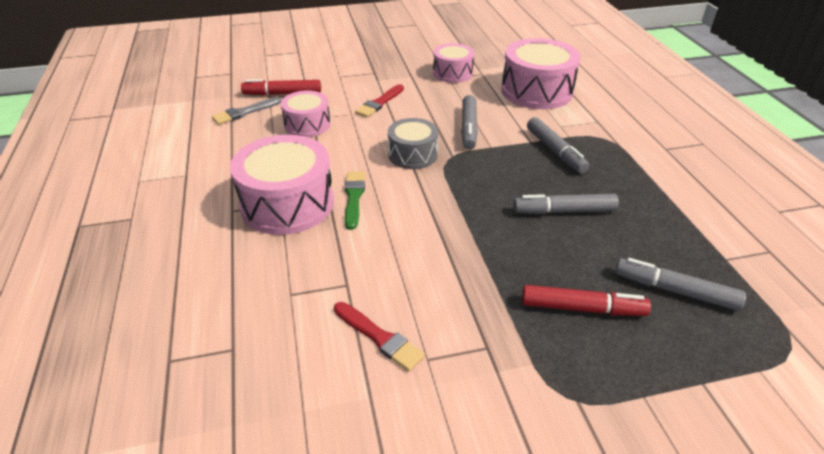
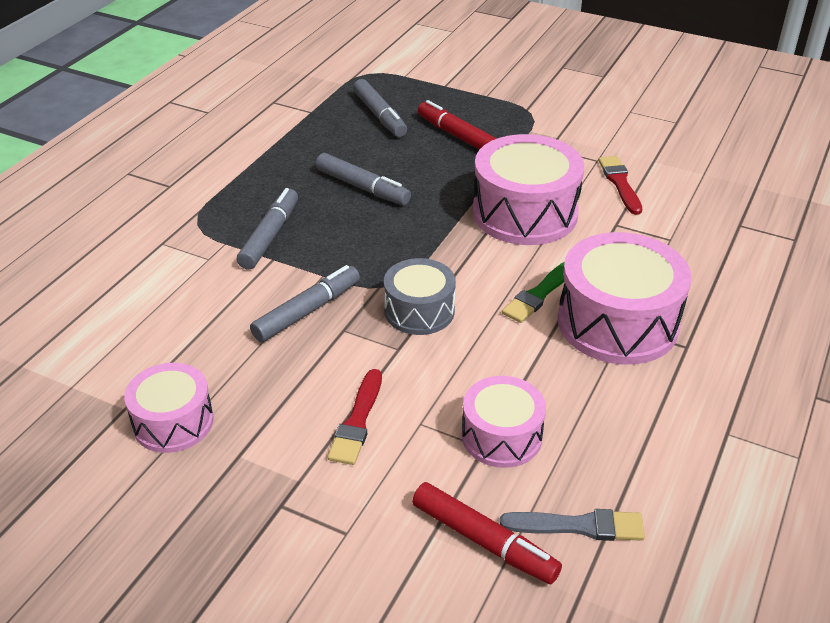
camera: 140 degrees left, 0 degrees up
red brush [355,84,404,117] -> red brush turned 120 degrees clockwise [328,369,382,465]
pink drum [501,38,581,109] -> pink drum moved to [473,134,584,245]

